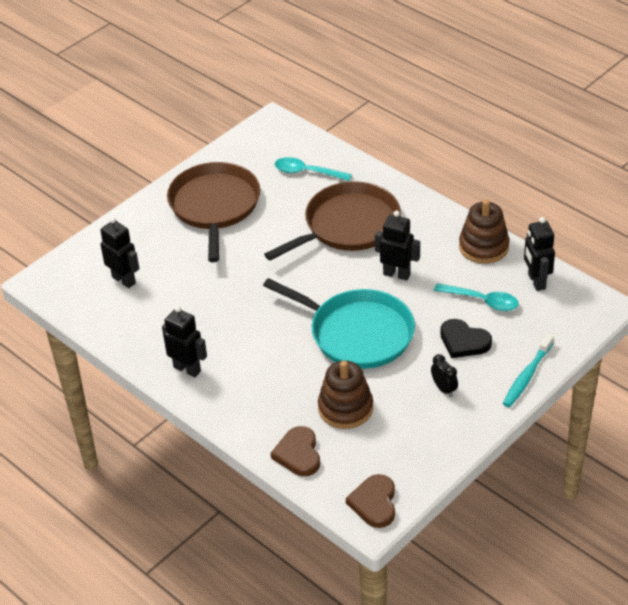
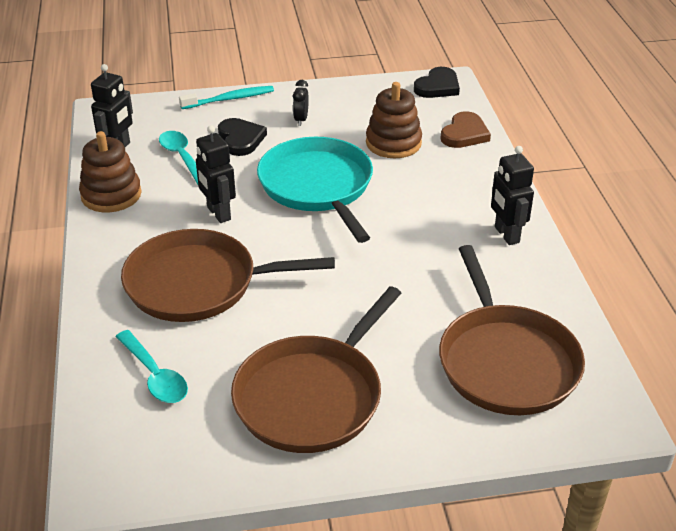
camera: 145 degrees left, 5 degrees down
black robot [100,217,139,288] -> brown pan [439,245,585,415]
brown heart [346,474,395,528] -> black heart [414,67,460,98]

